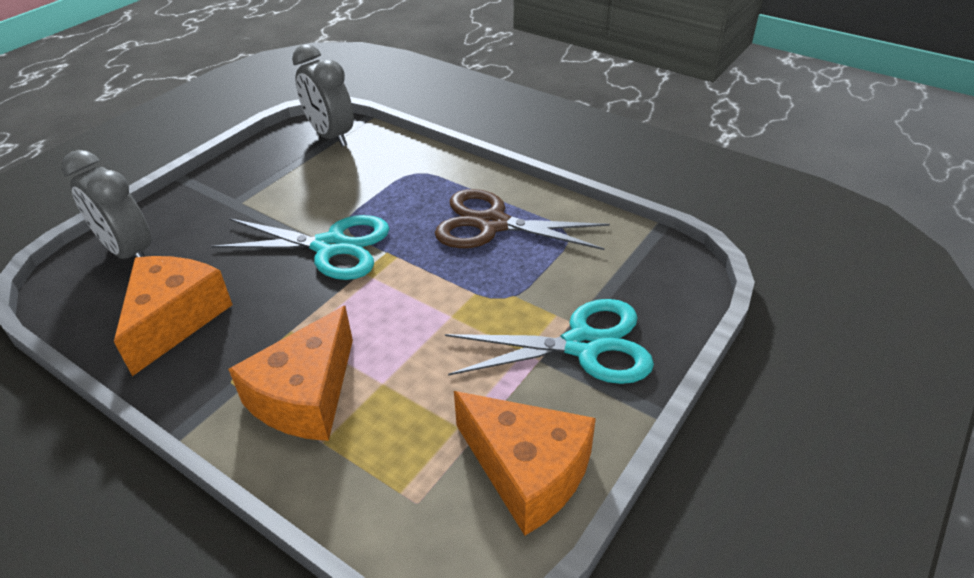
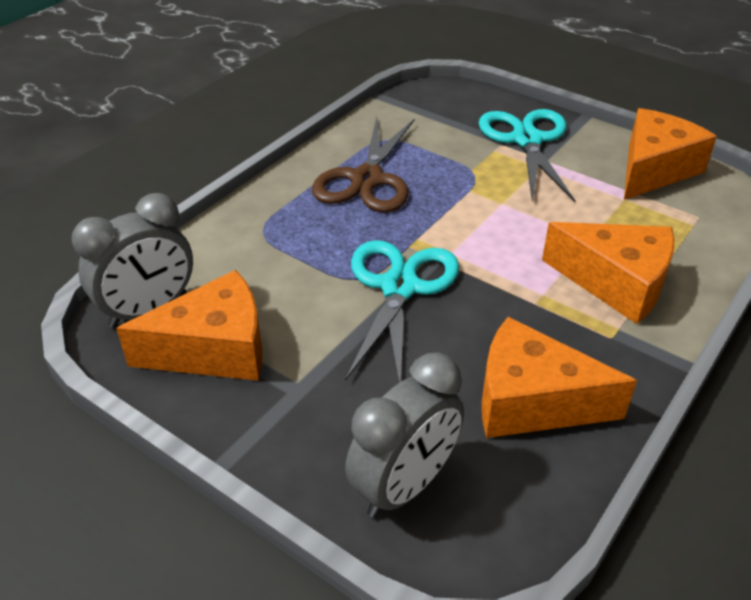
camera: 90 degrees left, 0 degrees up
none -> orange cheese [116,270,262,381]

